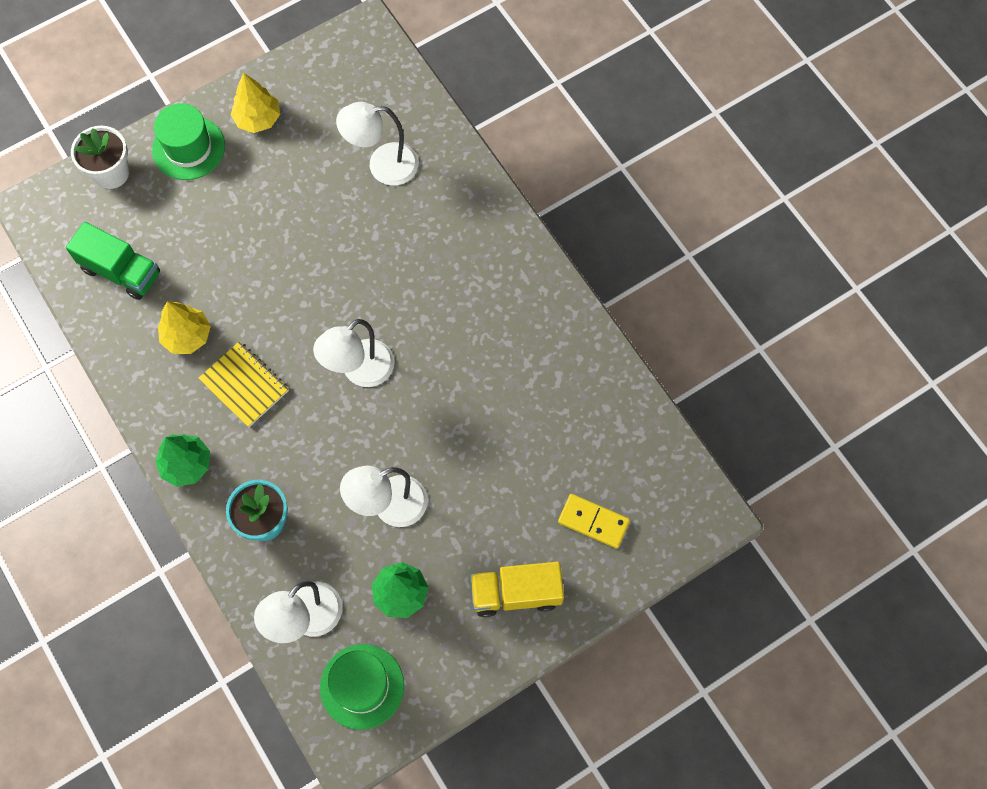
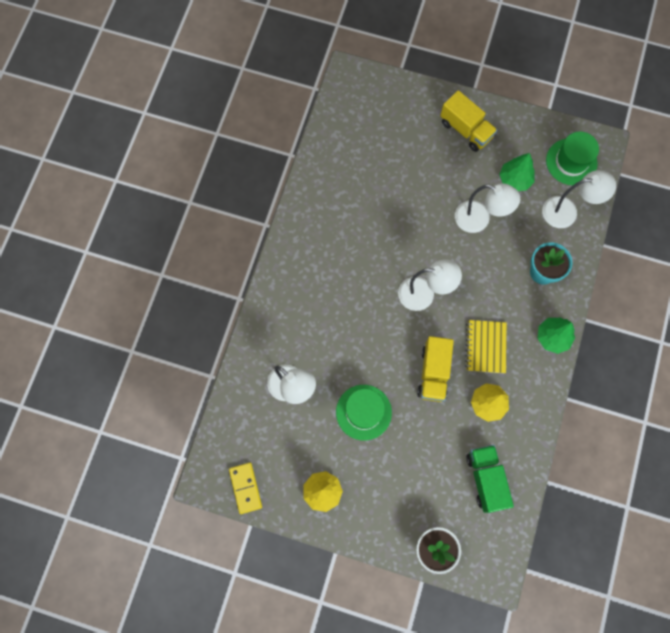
camera: 130 degrees left, 5 degrees up
green hat [152,103,225,180] -> green hat moved to [336,385,392,441]
yellow domino [558,494,630,549] -> yellow domino moved to [229,462,262,514]
none -> yellow truck [417,336,454,402]

